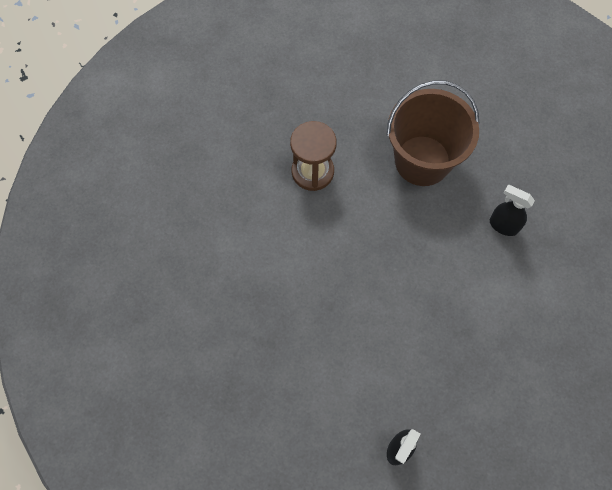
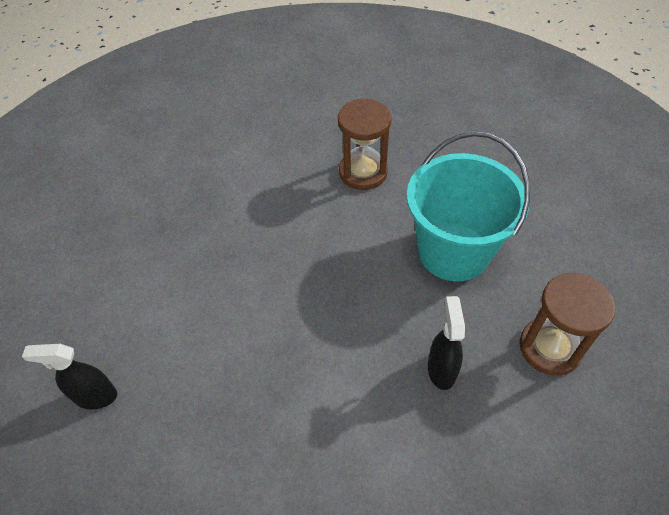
camera: 60 degrees right, 15 degrees down
brown bucket [387,80,479,186] -> turquoise bucket [407,131,530,282]
none -> brown hourglass [520,273,615,376]

